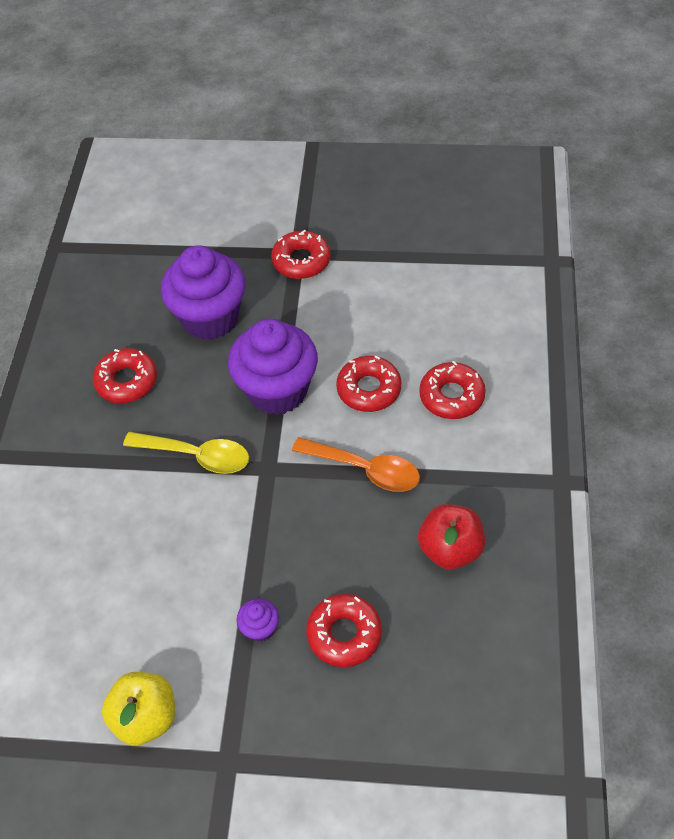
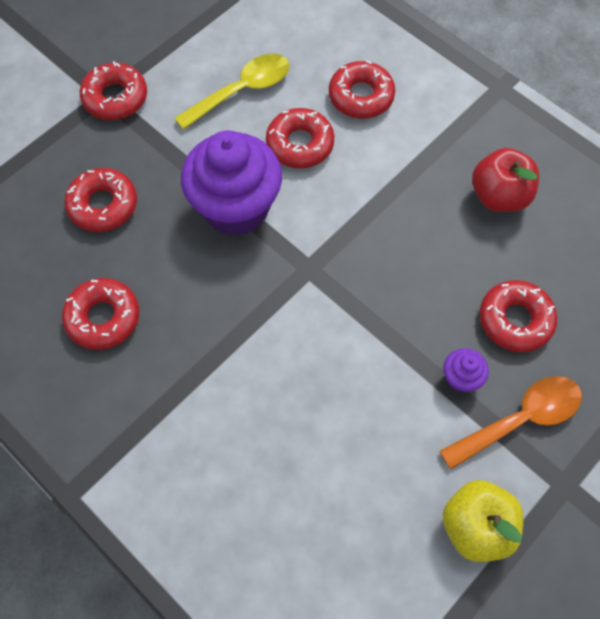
camera: 55 degrees left, 10 degrees up
yellow spoon [123,432,249,474] -> yellow spoon moved to [174,54,289,130]
purple cupcake [161,245,246,340] -> red donut [65,168,137,232]
orange spoon [292,437,420,492] -> orange spoon moved to [439,376,582,470]

